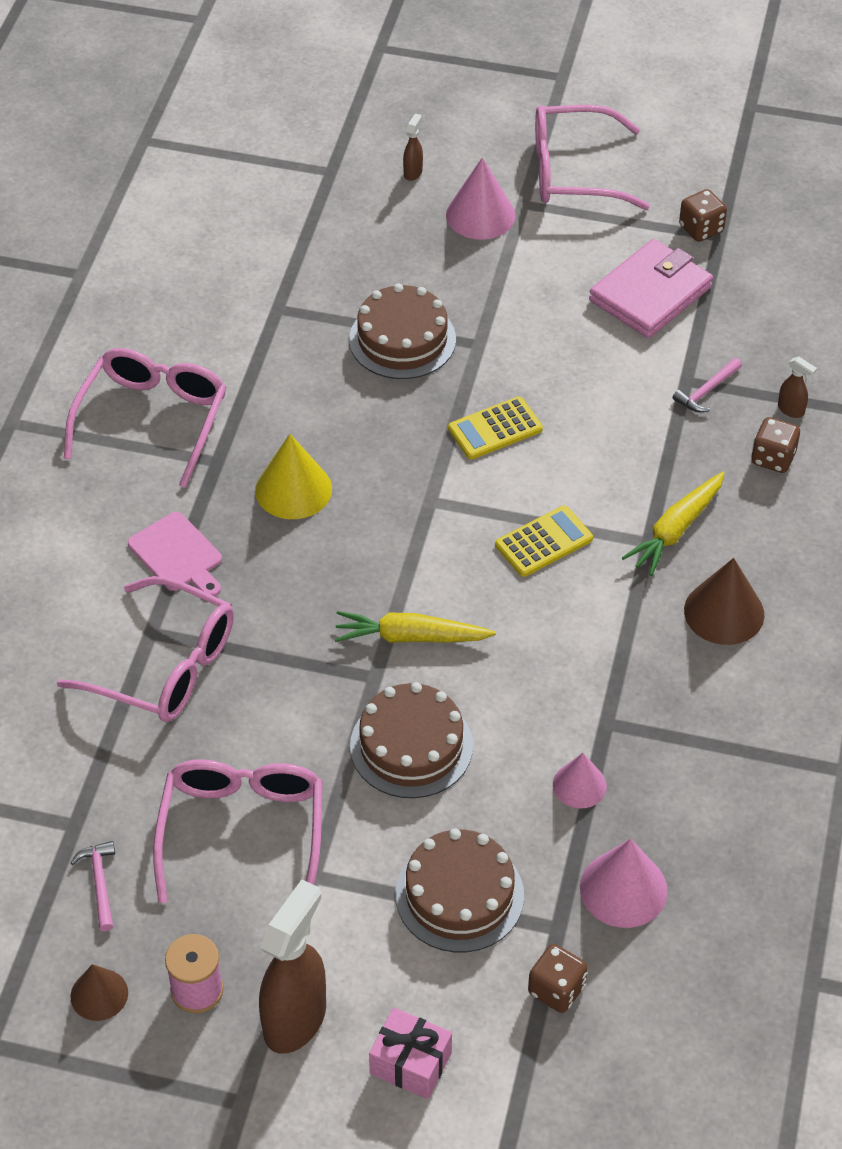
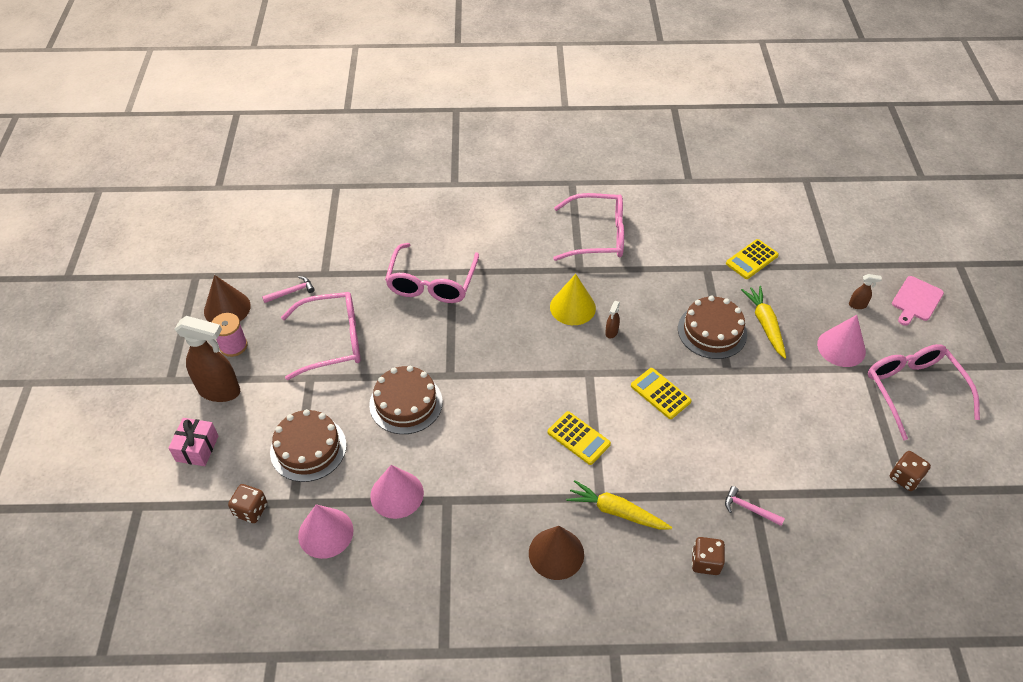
camera: 75 degrees right, 0 degrees up
brown cone [71,964,128,1021] -> brown cone [204,275,251,322], size x1.57
pink cutting board [128,512,222,597] -> pink cutting board moved to [892,276,944,326]
yellow carrot [334,611,496,643] -> yellow carrot moved to [741,286,786,359]
pink cone [553,753,607,809] -> pink cone [370,465,424,519], size x1.57
pink wallet [589,239,713,338] -> none
brown spray bottle [778,357,817,418] -> brown spray bottle moved to [605,301,620,339]
none -> yellow calculator [726,239,779,279]

